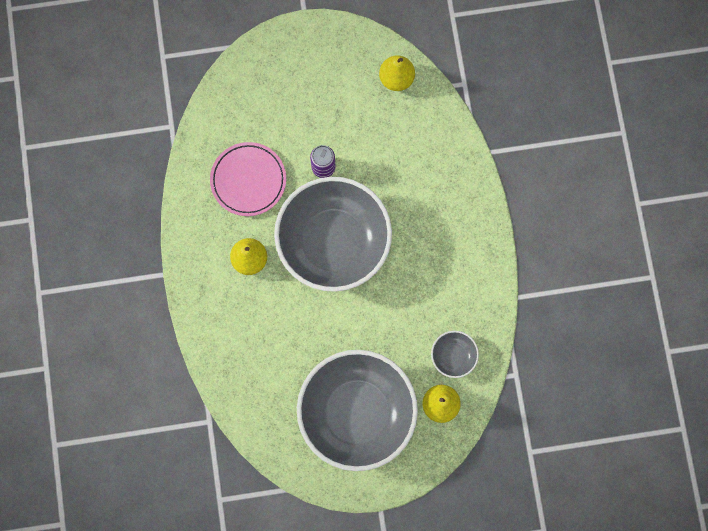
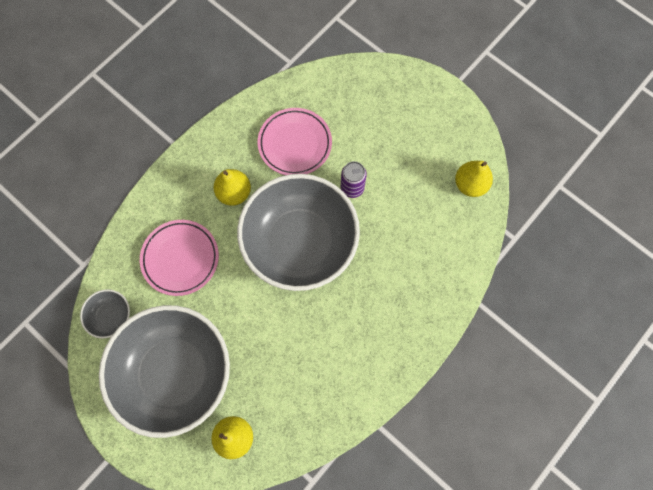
camera: 50 degrees right, 5 degrees down
grey bowl [431,331,479,378] -> grey bowl moved to [80,289,130,338]
none -> pink plate [140,220,219,296]

